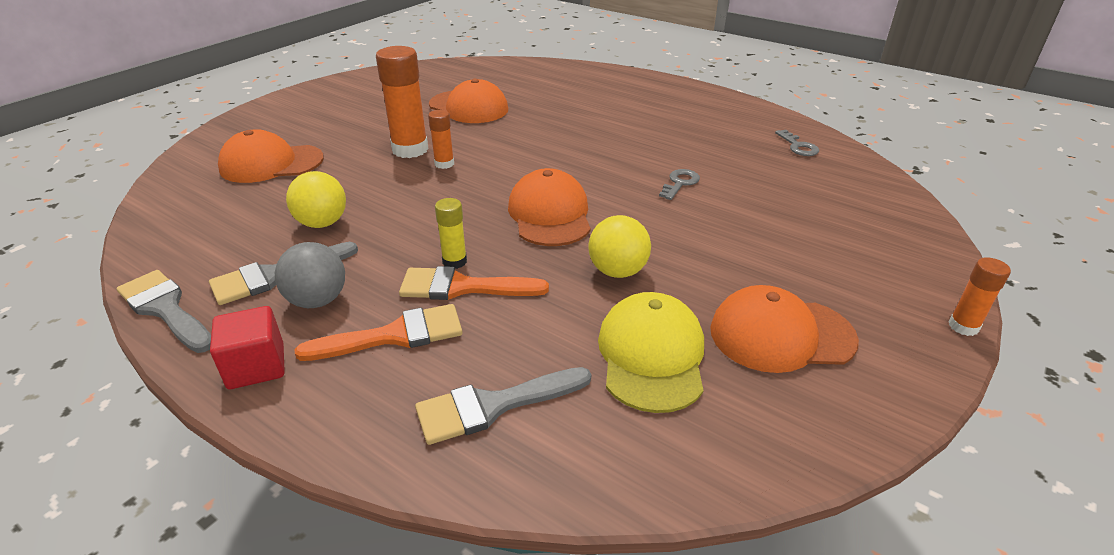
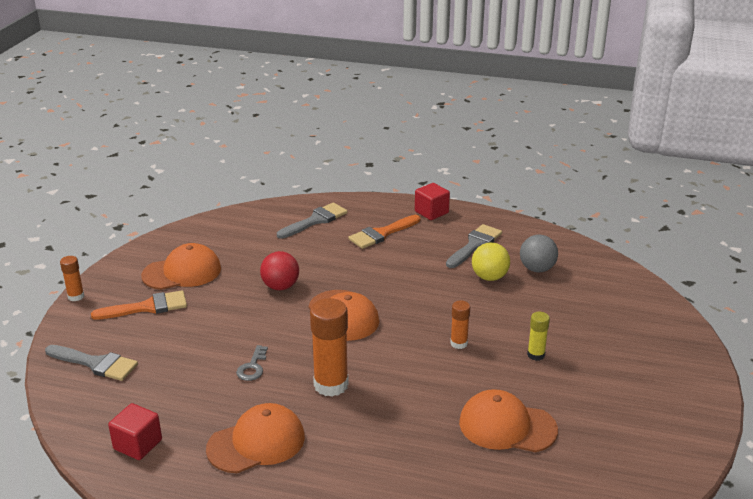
camera: 160 degrees right, 5 degrees down
grey brush [117,270,211,353] -> grey brush moved to [45,345,138,381]
orange cap [218,129,324,183] -> orange cap moved to [206,403,305,473]
grey ball [275,242,345,308] -> grey ball moved to [520,235,558,272]
orange glue stick [376,46,429,158] -> orange glue stick moved to [310,298,349,397]
orange brush [399,266,549,300] -> orange brush moved to [91,290,187,320]
yellow glue stick [435,198,467,269] -> yellow glue stick moved to [527,312,550,361]
yellow ball [589,215,651,278] -> red ball [260,251,299,290]
yellow cap [598,292,704,413] -> none
grey key [775,130,819,156] -> red cube [108,403,162,460]

